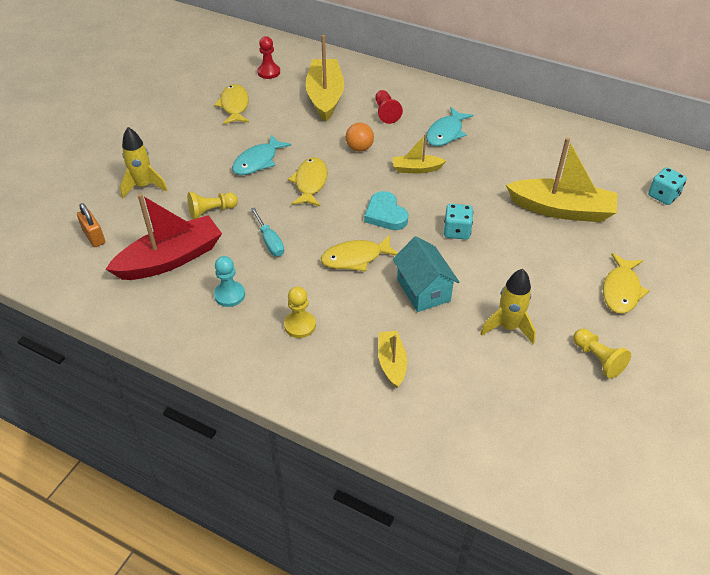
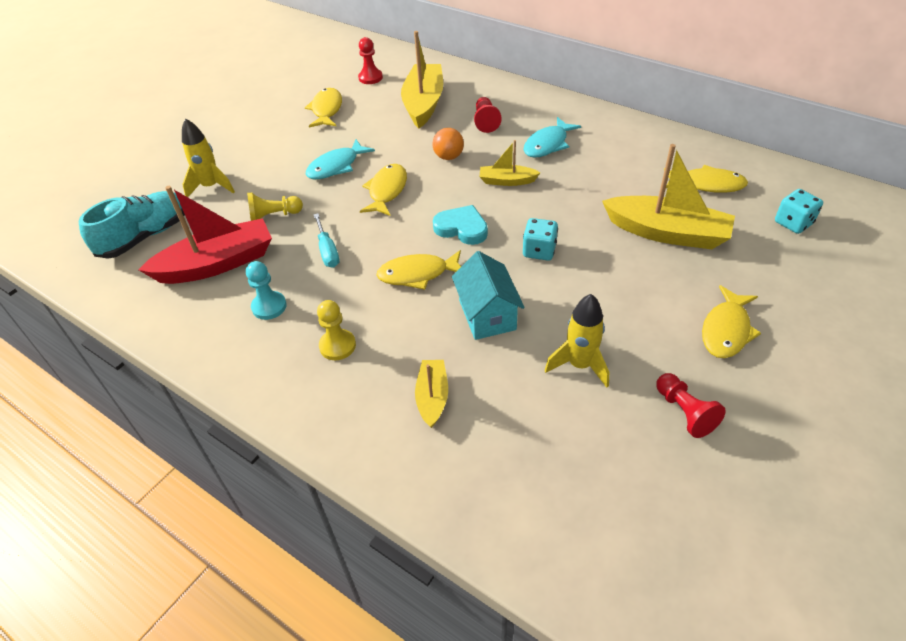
camera: 10 degrees right, 0 degrees up
orange padlock [77,203,105,247] -> turquoise shoe [79,191,185,259]
turquoise heart [364,191,408,230] -> turquoise heart turned 135 degrees clockwise [433,205,488,245]
yellow pawn [573,329,631,379] -> red pawn [656,373,726,438]
none -> yellow fish [664,165,748,193]

